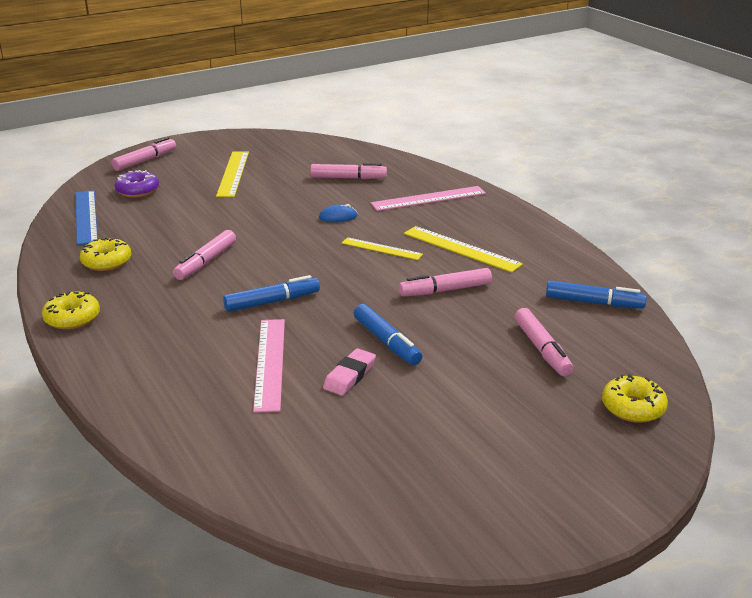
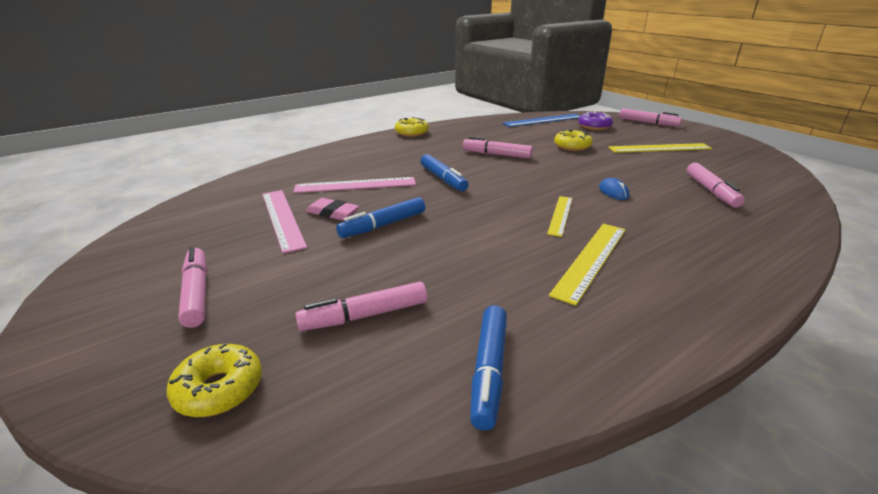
camera: 85 degrees right, 0 degrees up
yellow donut [80,237,131,271] -> yellow donut moved to [554,129,593,151]
pink ruler [371,186,486,211] -> pink ruler moved to [262,190,307,253]
pink marker [399,268,492,297] -> pink marker moved to [178,246,207,328]

